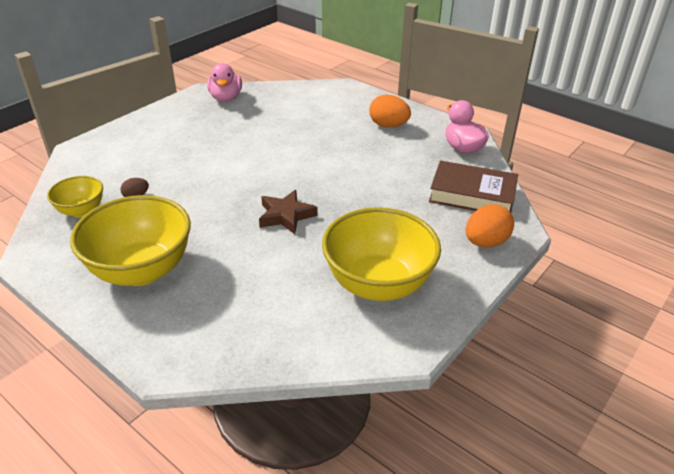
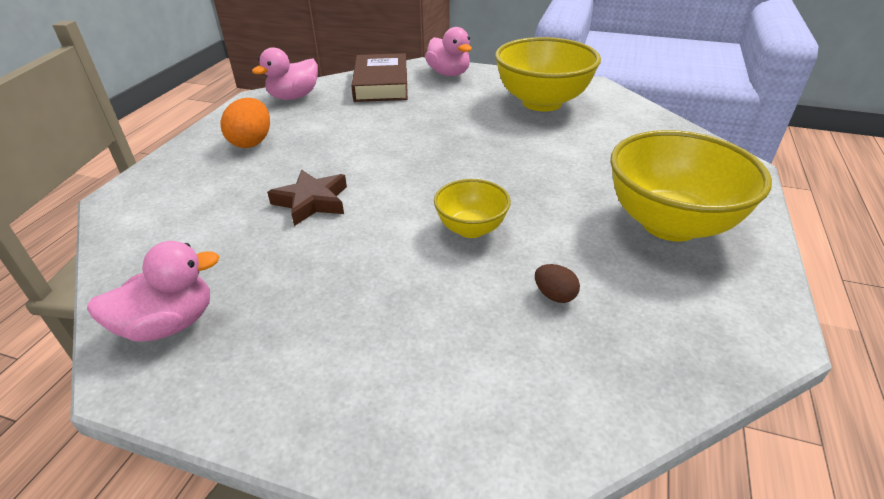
camera: 110 degrees left, 0 degrees up
yellow bowl [47,176,103,218] -> yellow bowl moved to [434,179,511,238]
brown star [259,190,317,234] -> brown star moved to [267,170,347,226]
orange egg [466,204,514,248] -> pink duck [425,27,472,76]

